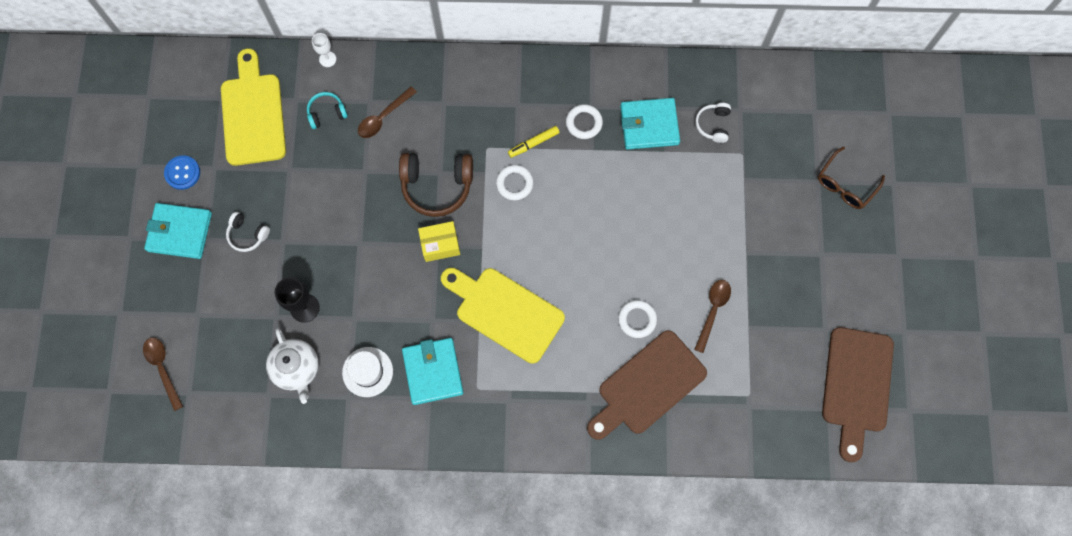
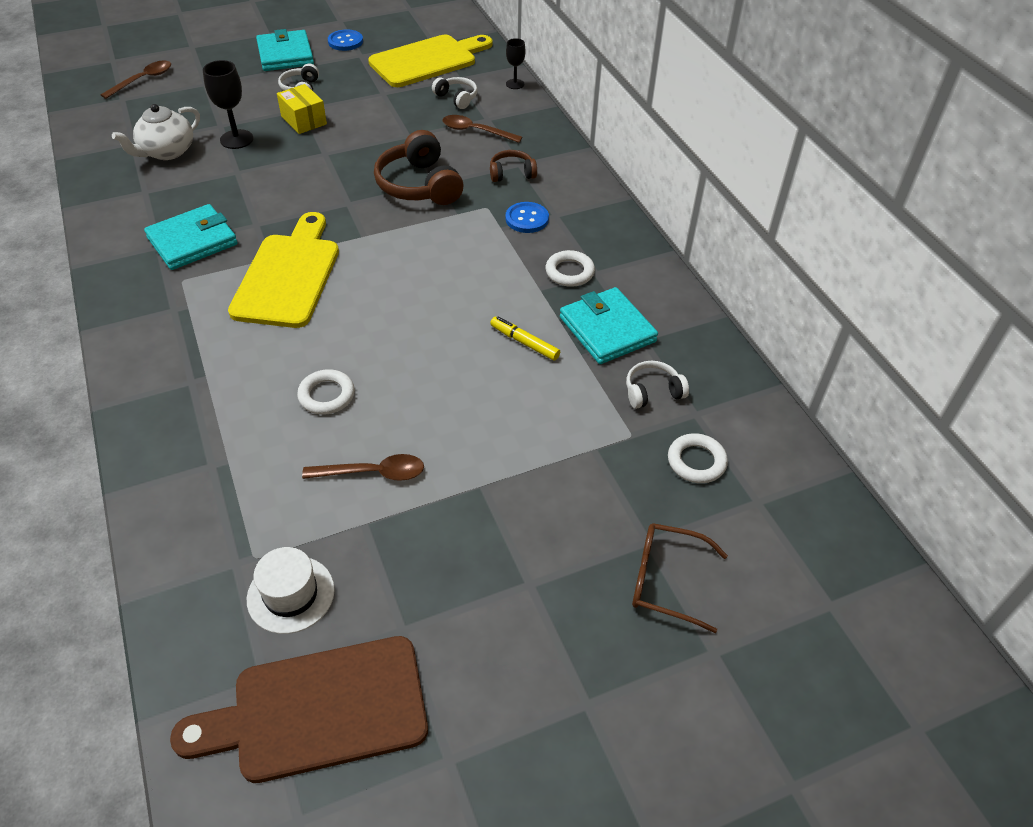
camera: 65 degrees right, 25 degrees down
turquoise headphones [307,92,348,129] -> white headphones [432,77,478,109]
white goblet [312,33,336,67] -> black goblet [506,38,525,89]
white hat [342,347,393,397] -> white hat moved to [247,547,335,634]
yellow box [418,221,460,262] -> yellow box moved to [277,84,327,134]
white ring [496,165,534,200] -> white ring moved to [668,433,728,483]
yellow marker [508,126,560,158] -> yellow marker moved to [490,316,560,361]
brown cutting board [587,330,707,440] -> none
none -> brown headphones [490,150,537,182]
none -> blue button [505,202,549,233]

